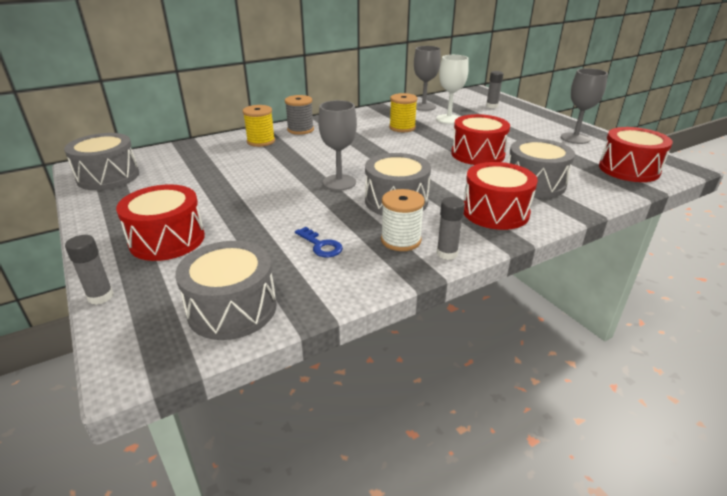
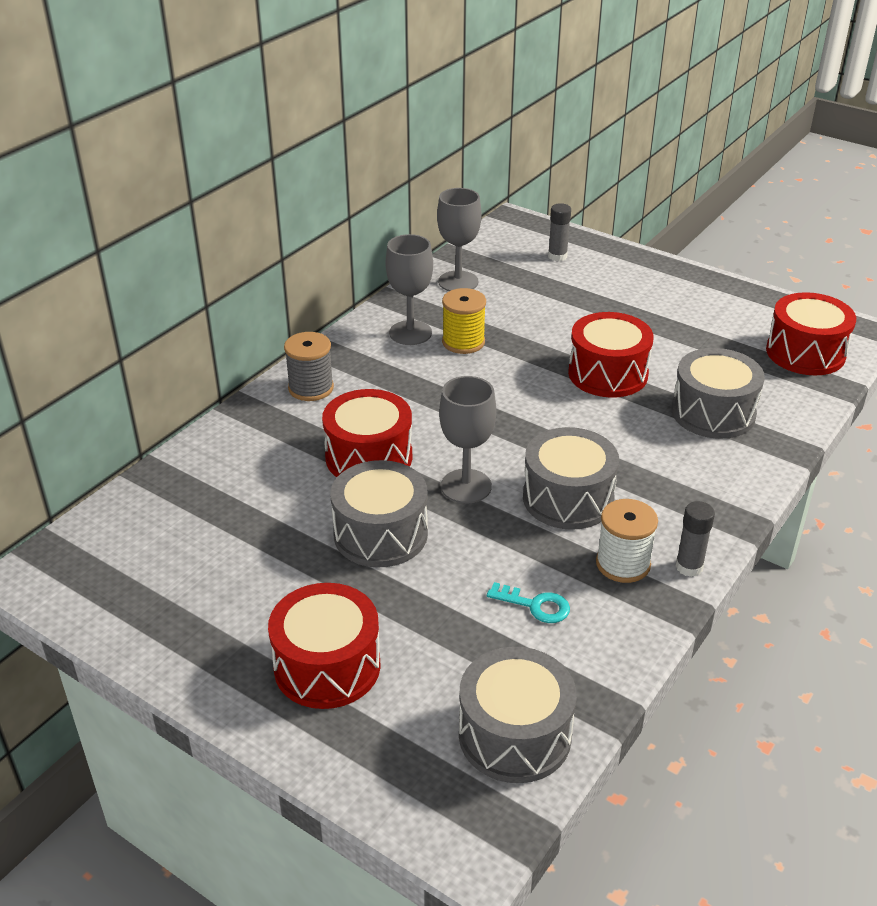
camera: 25 degrees left, 5 degrees up
grey drum [64,133,139,190] -> grey drum moved to [331,460,428,568]
grey glue stick [65,235,114,305] -> none
yellow spool [243,105,275,147] -> none
blue key [295,227,343,258] -> turquoise key [487,582,570,623]
white goblet [436,55,469,124] -> none
red drum [464,162,538,230] -> red drum moved to [322,389,412,477]
grey goblet [561,68,608,144] -> grey goblet moved to [386,234,433,345]

